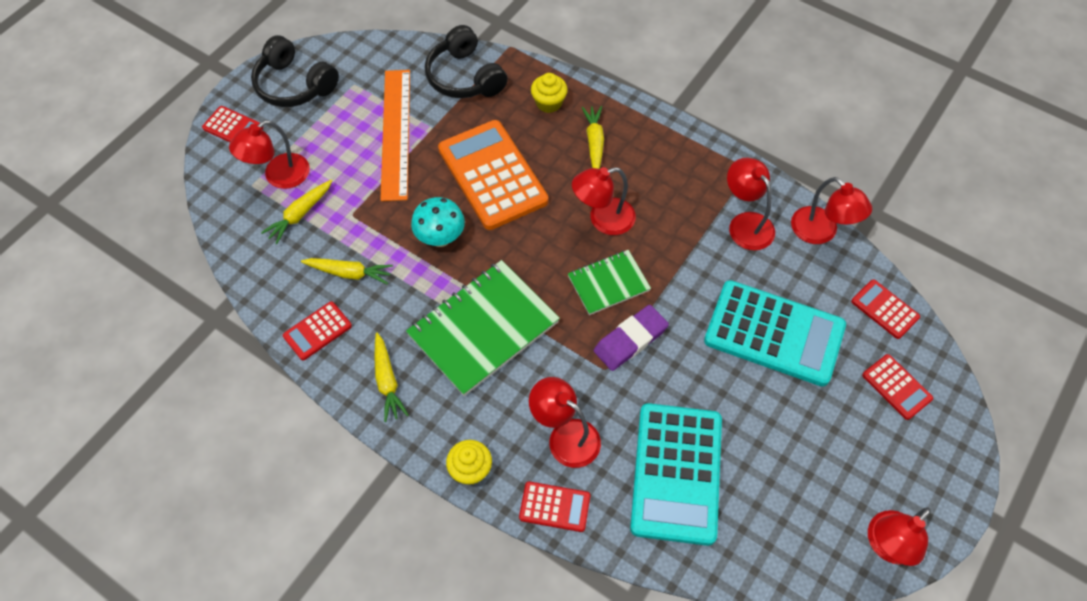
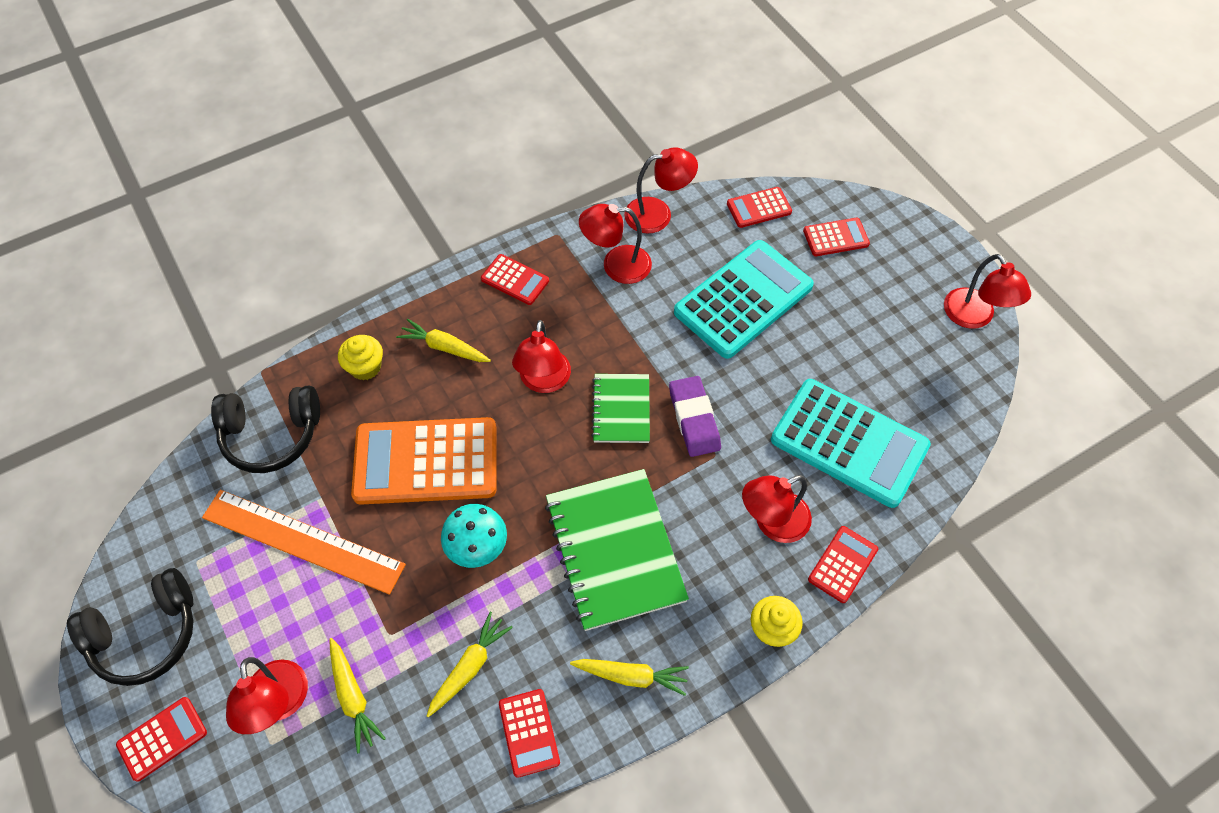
camera: 65 degrees left, 0 degrees up
none -> red calculator [481,254,549,305]

